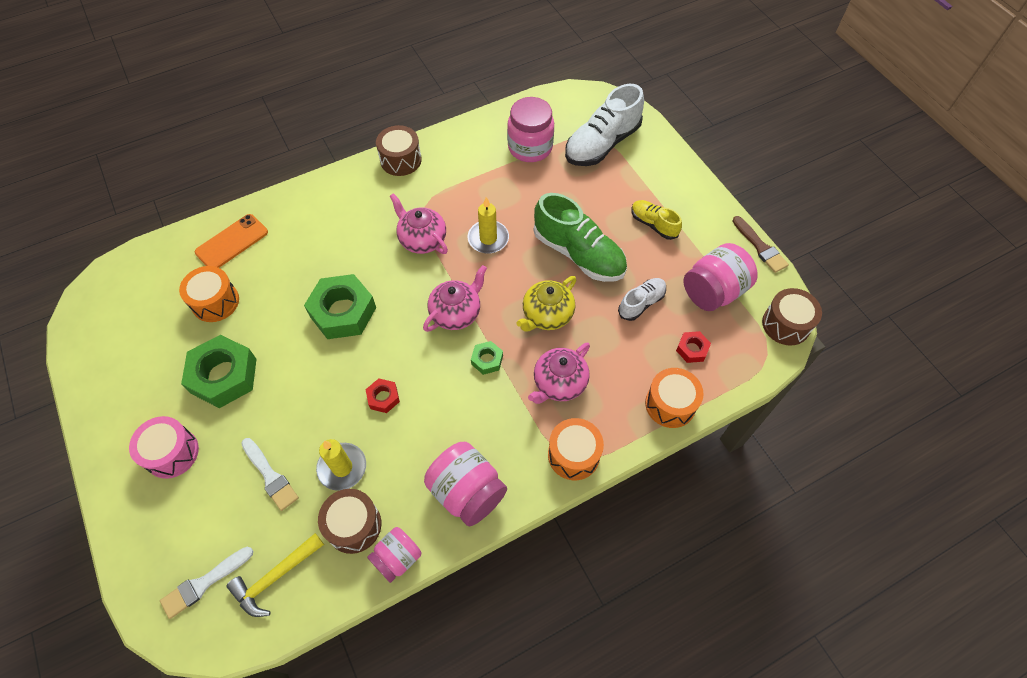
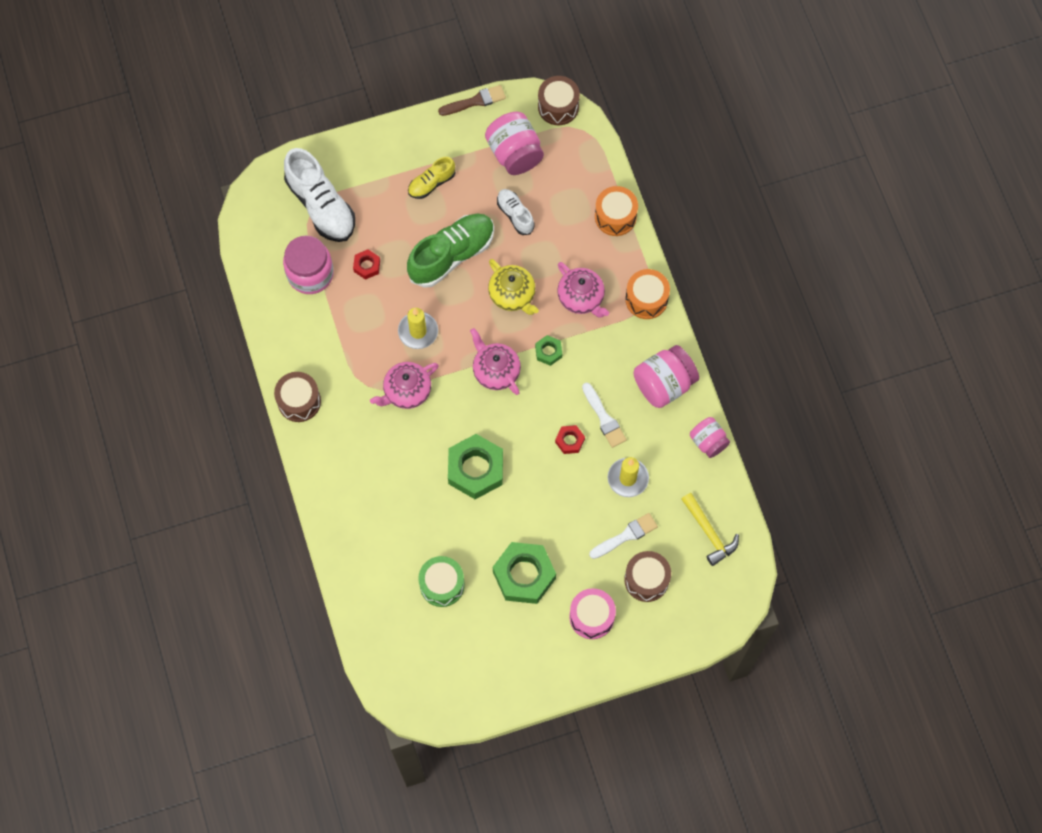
camera: 80 degrees left, 10 degrees up
white brush [160,547,253,619] -> white brush moved to [582,383,627,448]
orange drum [179,266,239,322] -> green drum [418,556,465,607]
orange phone [195,214,268,268] -> none
brown drum [318,489,381,554] -> brown drum moved to [624,551,671,602]
red nut [676,331,711,363] -> red nut moved to [353,250,380,280]

